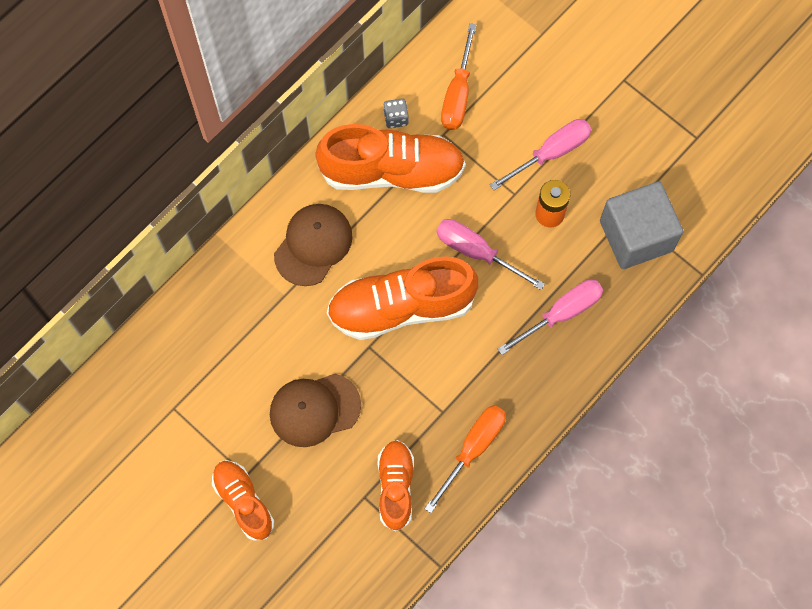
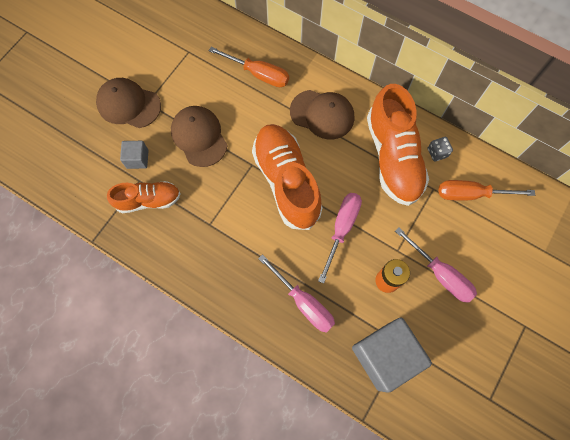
camera: 80 degrees right, 0 degrees up
orange shoe [212,460,274,541] -> brown cap [96,78,161,128]
orange screwdriver [425,405,506,513] -> orange screwdriver moved to [209,47,289,87]
none -> grey cube [120,141,149,169]

